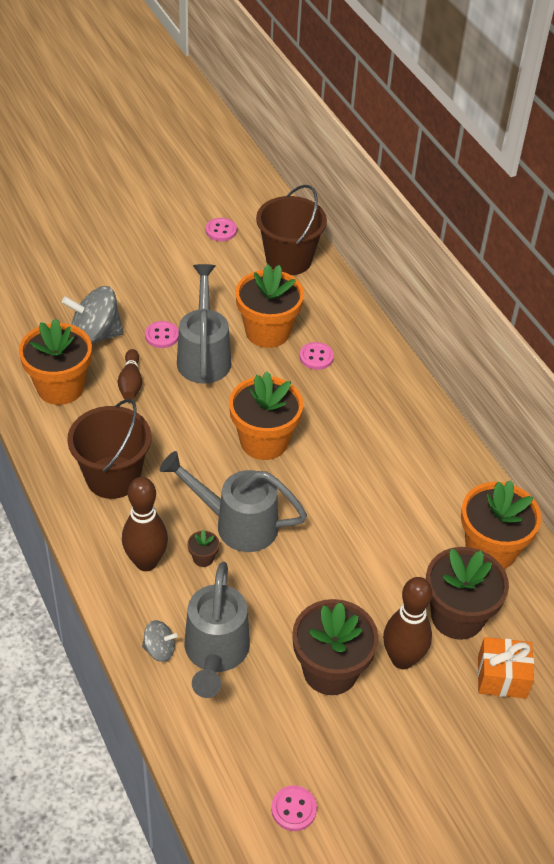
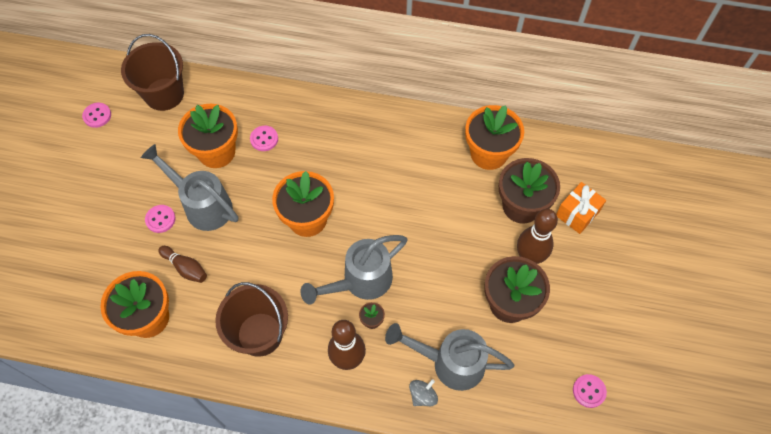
camera: 50 degrees left, 15 degrees up
grey spinning top [62,286,124,344] -> none
grey watering can [185,562,250,698] -> grey watering can turned 150 degrees clockwise [385,323,514,391]

